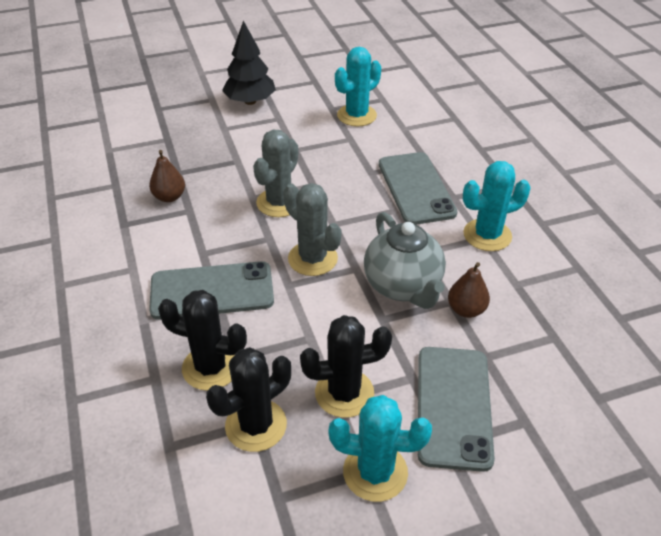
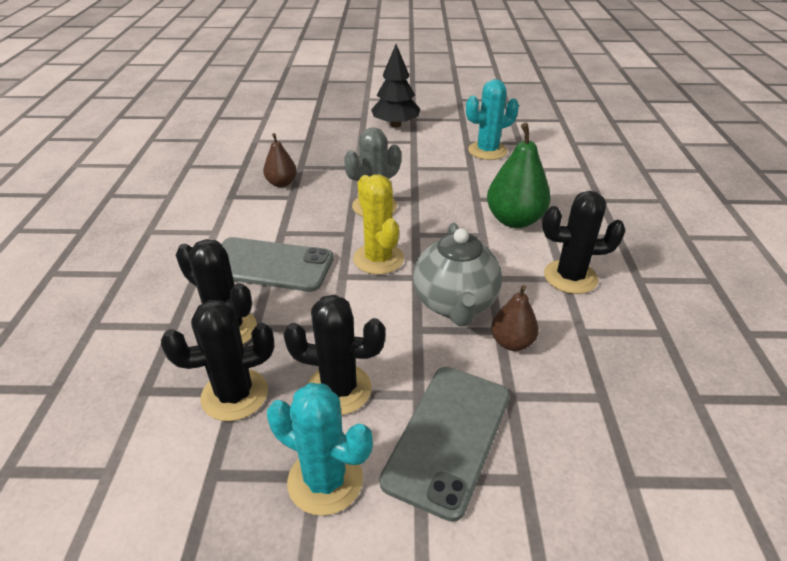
camera: 20 degrees right, 5 degrees down
grey cactus [283,183,342,276] -> yellow cactus [353,175,404,275]
grey phone [379,152,458,225] -> green pear [487,123,551,228]
turquoise cactus [463,161,531,251] -> black cactus [542,191,626,294]

